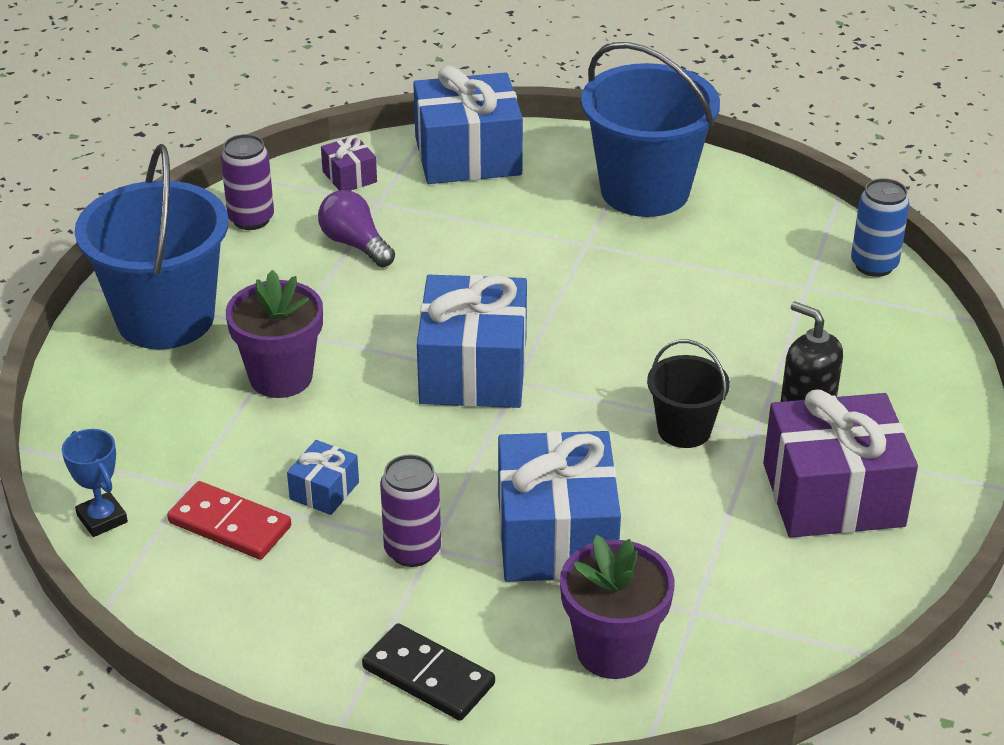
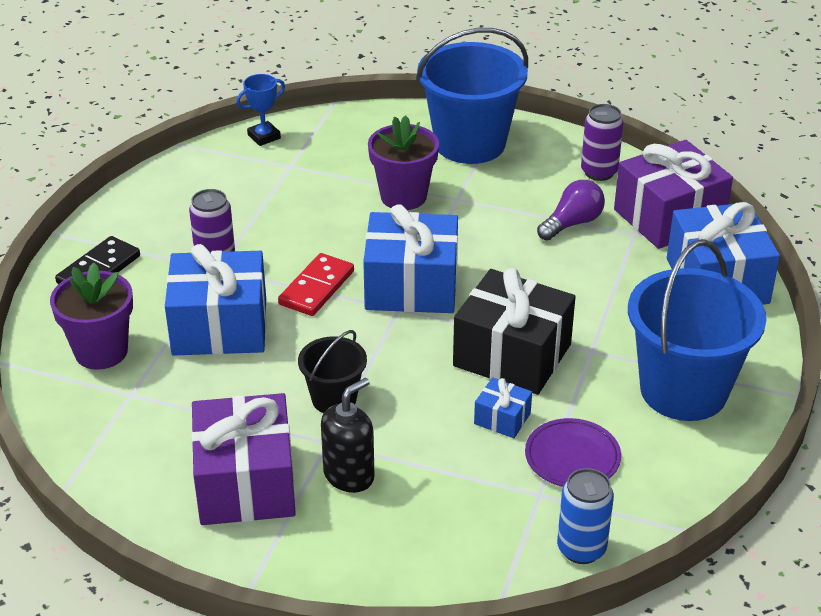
camera: 90 degrees right, 0 degrees up
red domino [167,481,291,560] -> red domino moved to [278,253,354,316]
blue gift [287,440,359,515] -> blue gift moved to [474,377,532,438]
purple gift [321,135,377,191] -> purple gift [614,140,733,249], size x2.20
none -> black gift [453,268,576,395]
none -> purple plate [525,418,621,487]

